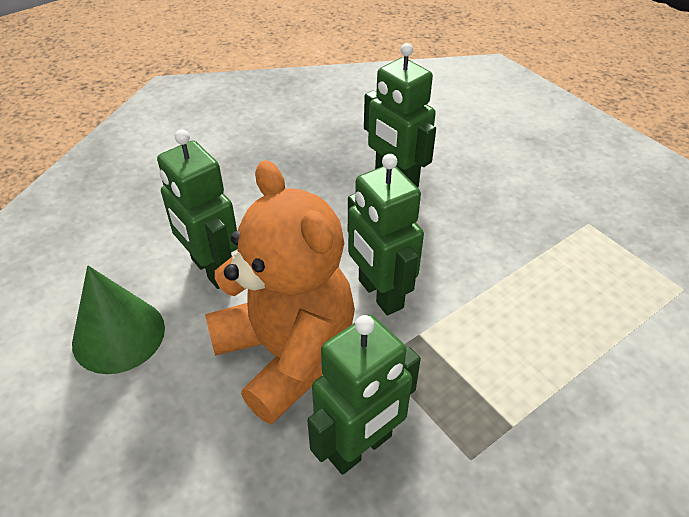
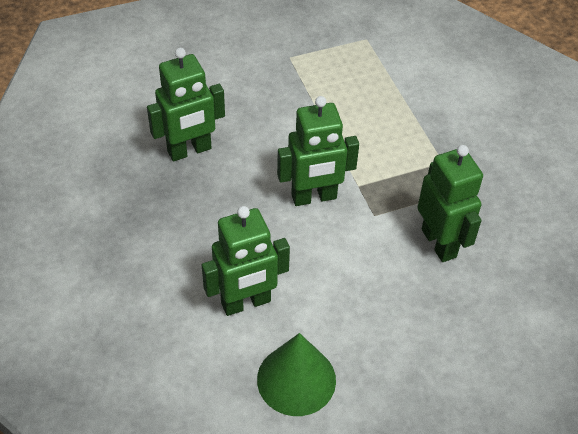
camera: 75 degrees left, 5 degrees up
orange teddy bear [205,160,355,424] -> none

